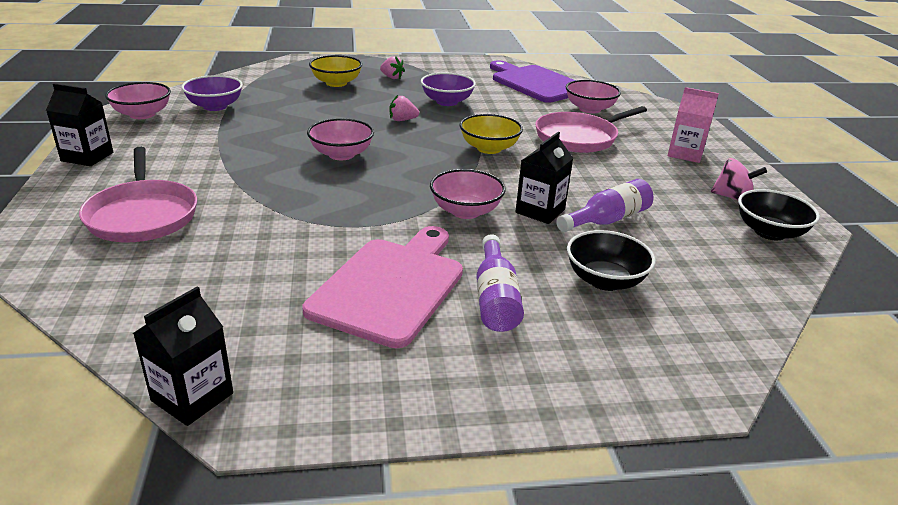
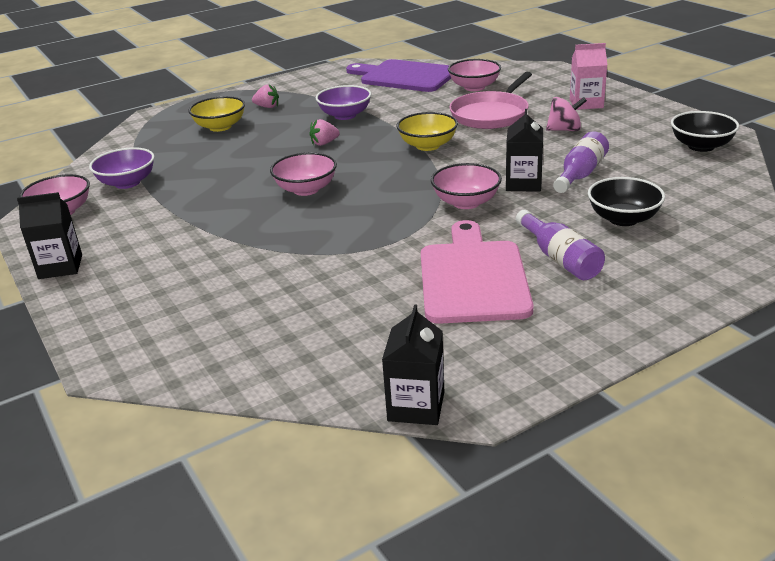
camera: 20 degrees left, 0 degrees up
pink pan [79,147,197,242] -> none
pink spinning top [711,158,767,201] -> pink spinning top moved to [546,97,587,131]

